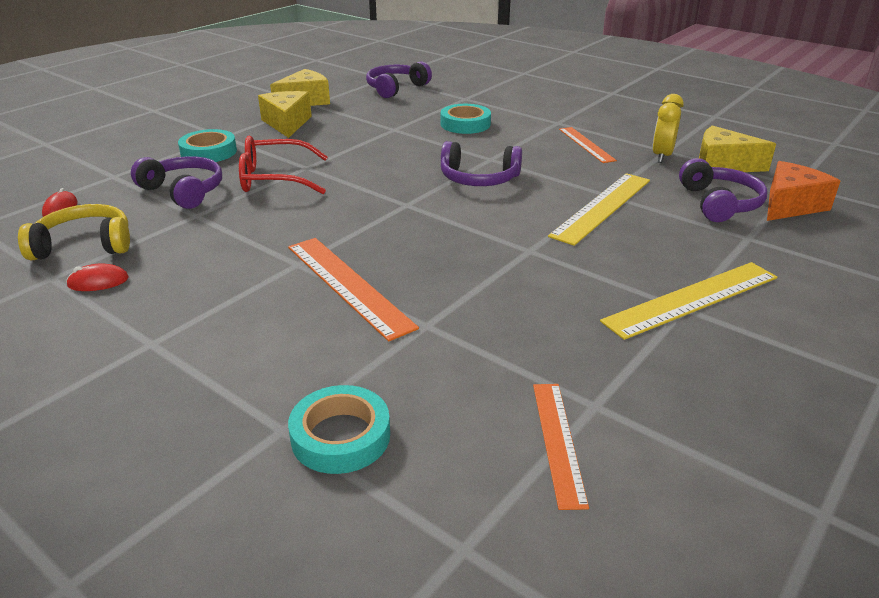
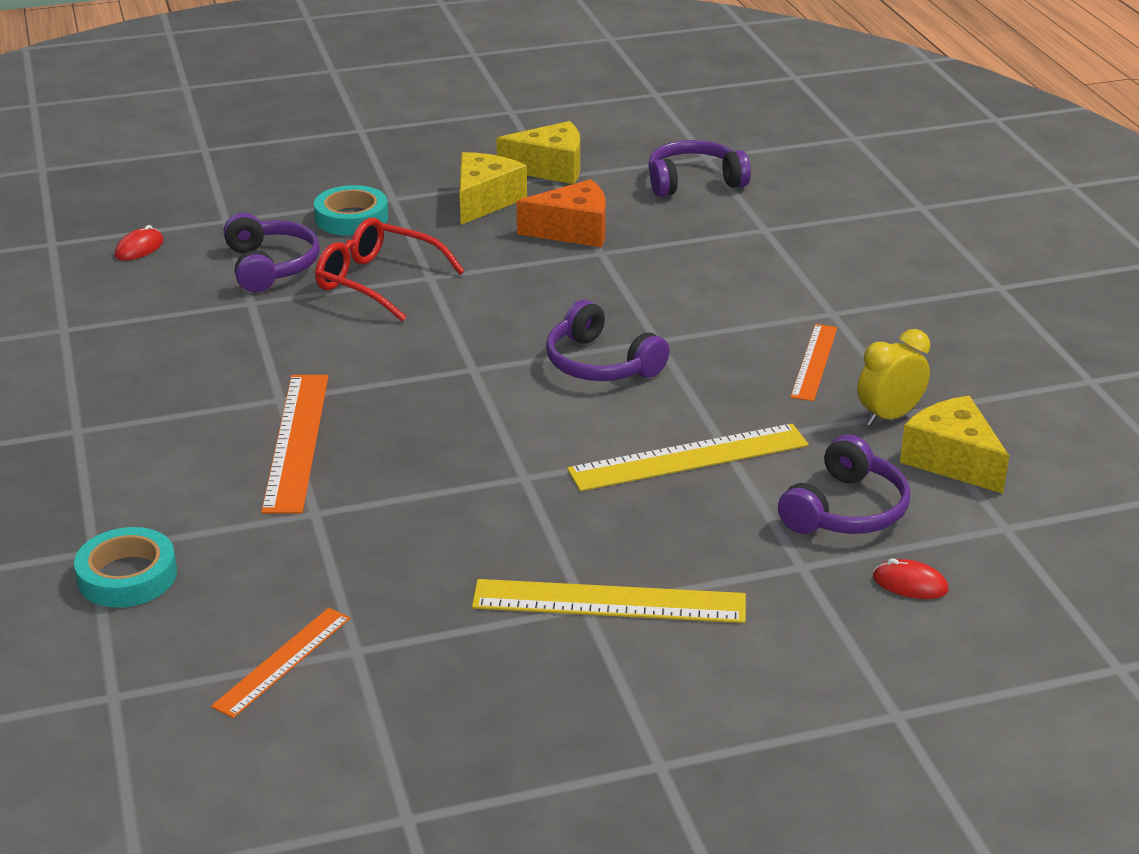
camera: 35 degrees right, 0 degrees up
yellow headphones [18,204,130,260] -> none
red mouse [66,263,129,291] -> red mouse moved to [873,558,948,599]
turquoise tape [441,104,491,134] -> none
orange cheese [767,161,840,221] -> orange cheese moved to [517,179,606,247]

